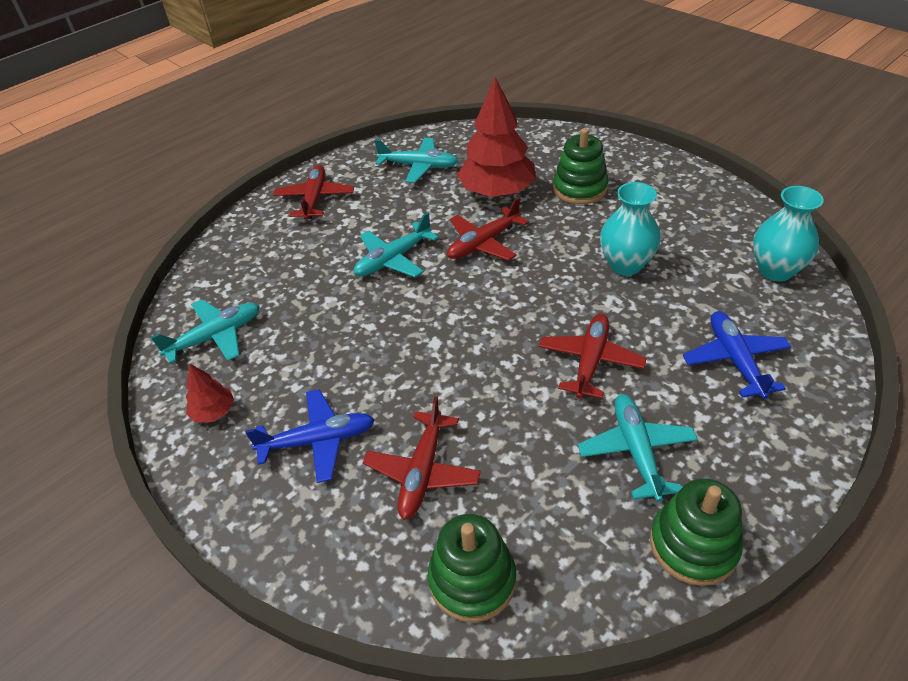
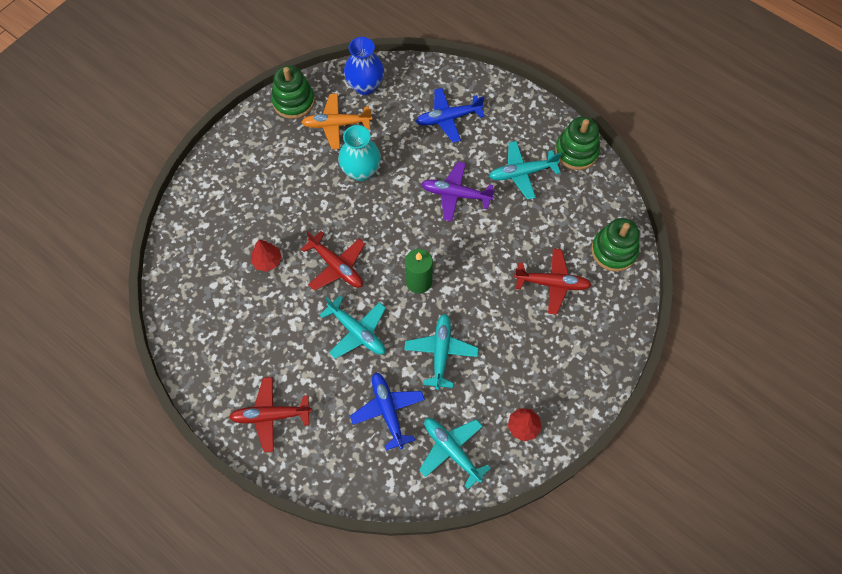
camera: 100 degrees left, 20 degrees up
blue plane [245,389,375,483] -> blue plane moved to [350,372,425,451]
turquoise plane [374,138,458,183] -> turquoise plane moved to [404,314,479,390]
red tree [457,77,536,197] -> red tree [250,240,282,272], size x0.46
red plane [539,313,647,399] -> purple plane [421,162,495,221]
green stacking toy [553,128,609,205] -> green stacking toy moved to [271,65,315,119]
turquoise vase [753,186,824,281] -> blue vase [344,37,384,95]
none -> orange plane [301,93,372,149]
none -> green candle [405,249,433,293]

